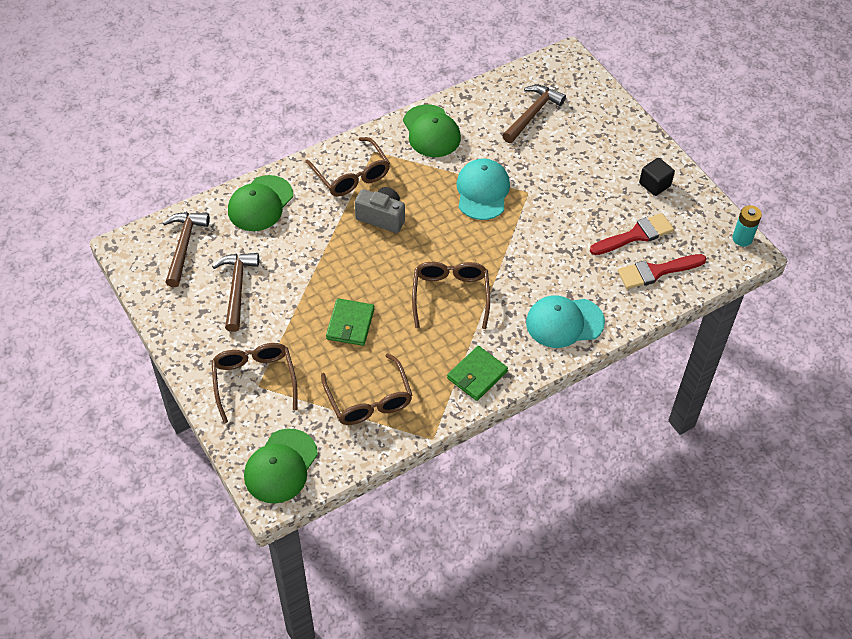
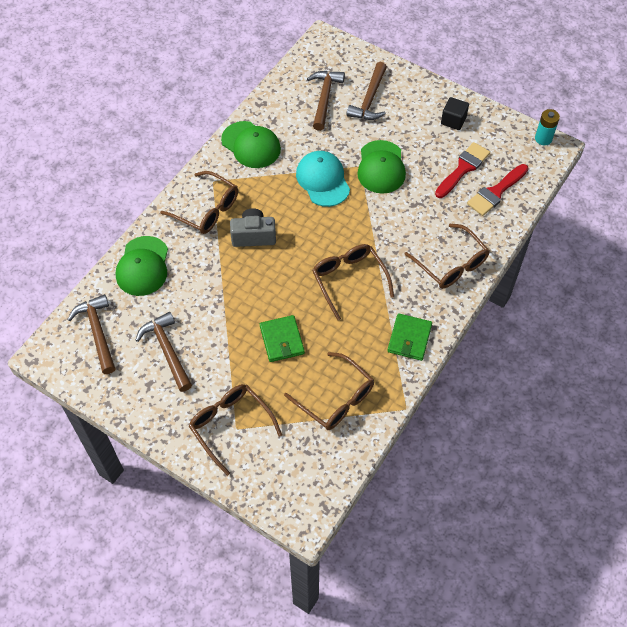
camera: 25 degrees left, 5 degrees up
green cap [244,428,318,504] -> green cap moved to [357,140,406,194]
turquoise cap [526,296,605,348] -> brown glasses [404,224,490,289]
none -> brown hammer [346,62,387,120]

